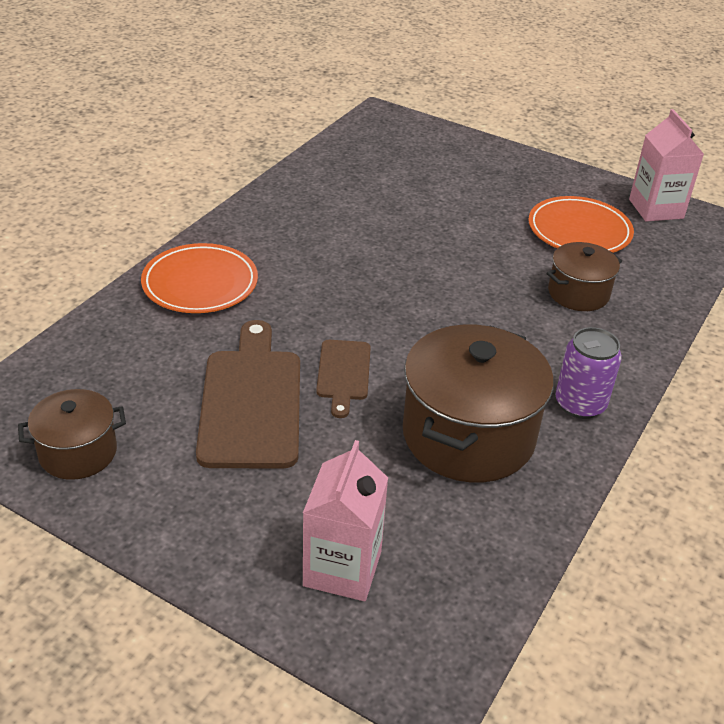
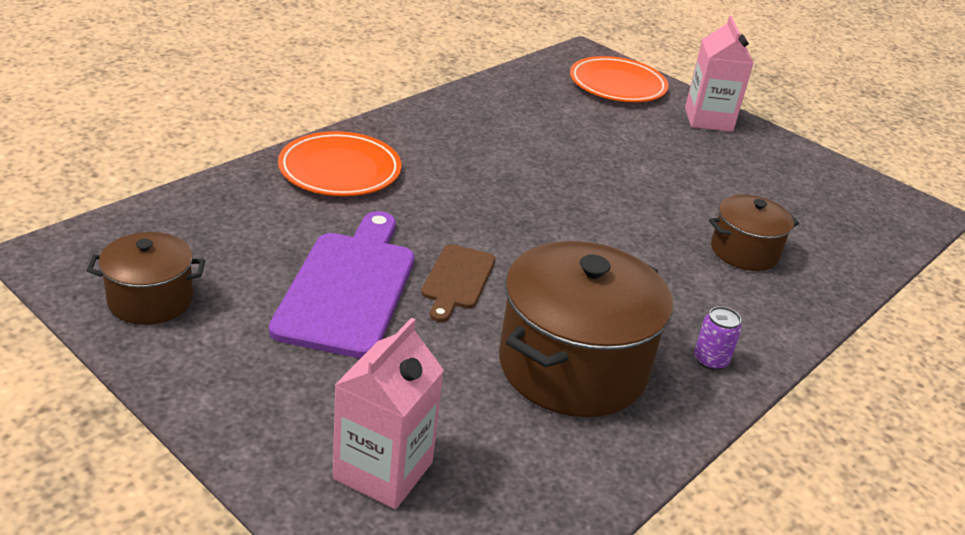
camera: 10 degrees right, 5 degrees down
brown cutting board [196,320,300,469] -> purple cutting board [269,211,414,358]
orange plate [529,196,634,253] -> orange plate moved to [570,56,669,102]
purple can [556,327,622,419] -> purple can [694,306,742,370], size x0.61
pink carton [629,109,704,222] -> pink carton moved to [685,16,754,132]

